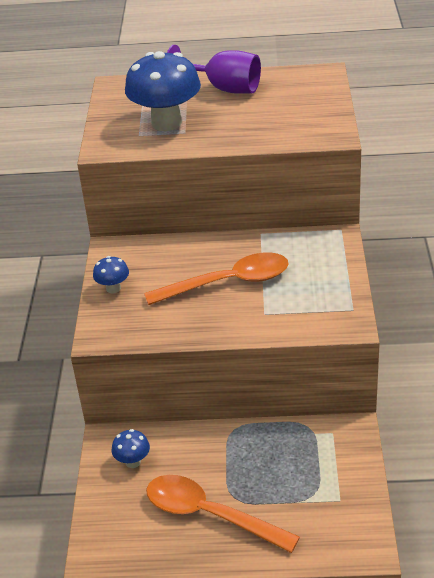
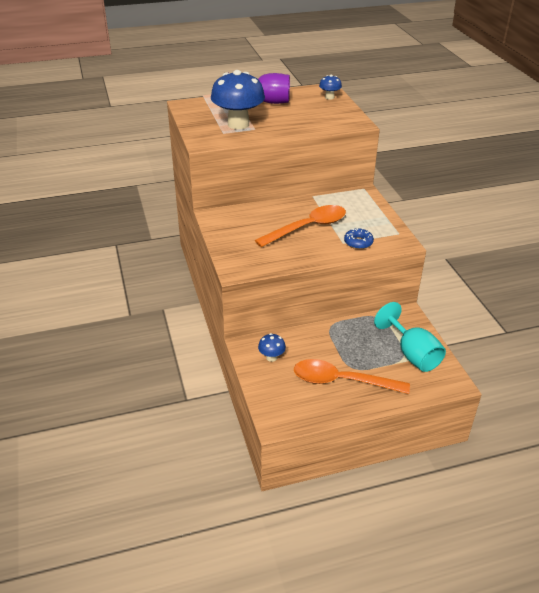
camera: 20 degrees left, 0 degrees up
blue mushroom [93,256,129,294] -> blue mushroom moved to [319,75,342,100]
none -> blue donut [344,228,374,249]
none -> turquoise goblet [374,302,446,372]

